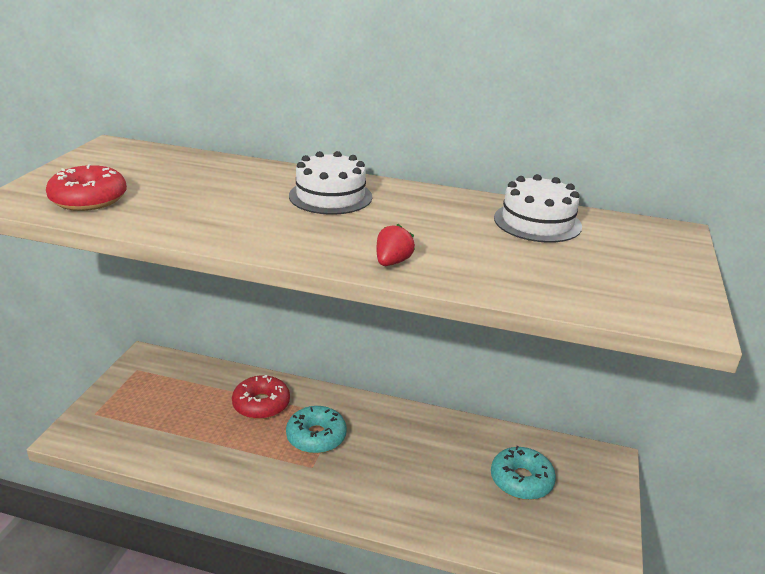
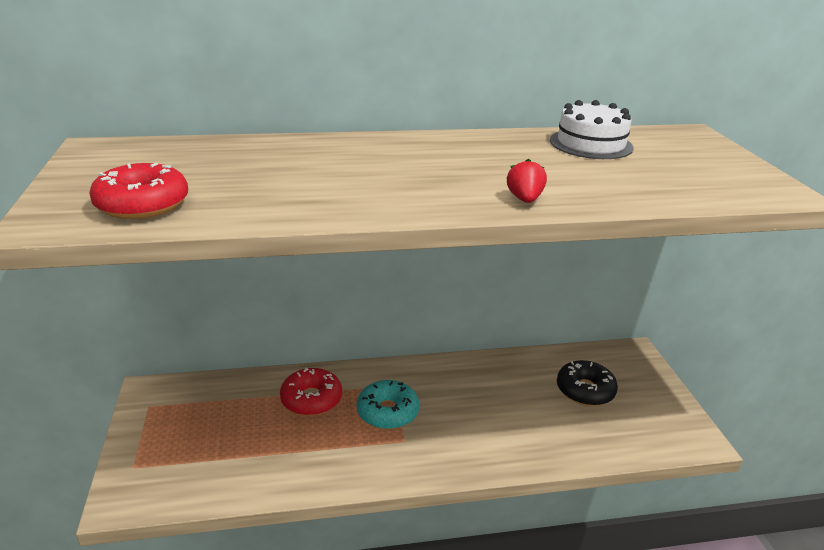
camera: 25 degrees left, 0 degrees up
white cake [289,151,372,215] -> none
turquoise donut [491,446,556,500] -> black donut [557,360,618,406]

